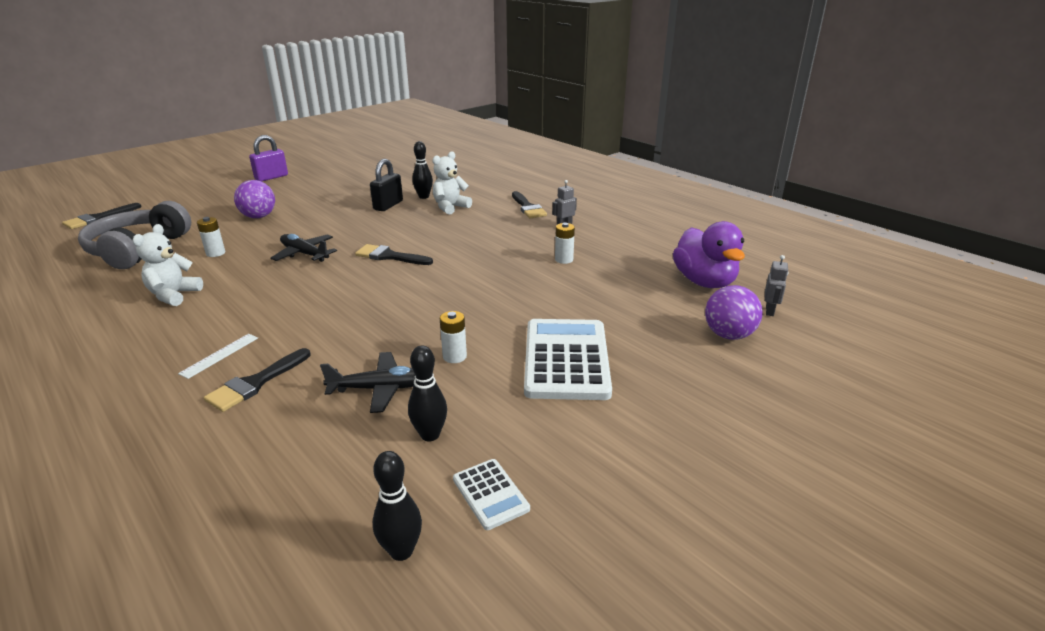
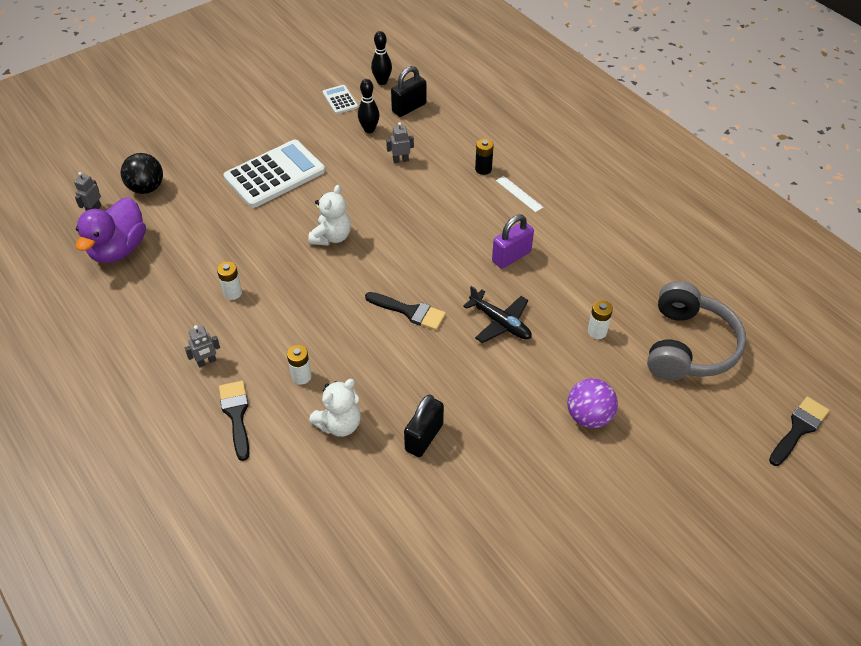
camera: 175 degrees left, 20 degrees up
white teddy bear [132,224,203,306] -> white teddy bear moved to [308,185,351,246]
white ruler [178,334,258,379] -> white ruler turned 75 degrees counterclockwise [496,176,544,212]
black brush [204,348,310,412] -> black battery [475,139,494,175]
purple padlock [249,135,288,181] -> purple padlock moved to [492,215,534,269]
black plane [320,352,415,413] -> grey robot [386,122,414,163]
black bowling pin [412,141,433,199] -> none
white battery [440,311,467,363] -> white battery moved to [287,345,312,385]
white calculator [524,319,612,400] -> white calculator turned 135 degrees counterclockwise [223,140,325,208]
purple duck [673,221,745,288] -> purple duck turned 150 degrees counterclockwise [76,197,146,263]
purple ball [705,285,763,340] -> black ball [121,153,163,194]
none -> black padlock [391,66,426,117]

